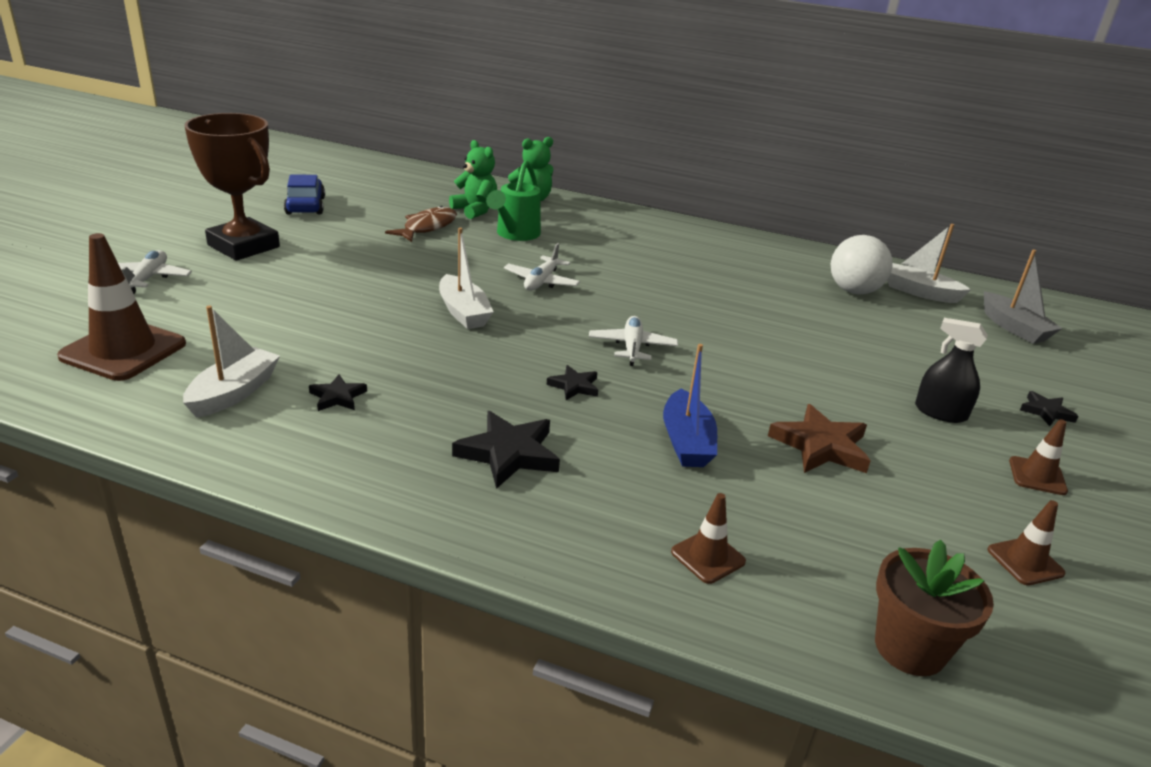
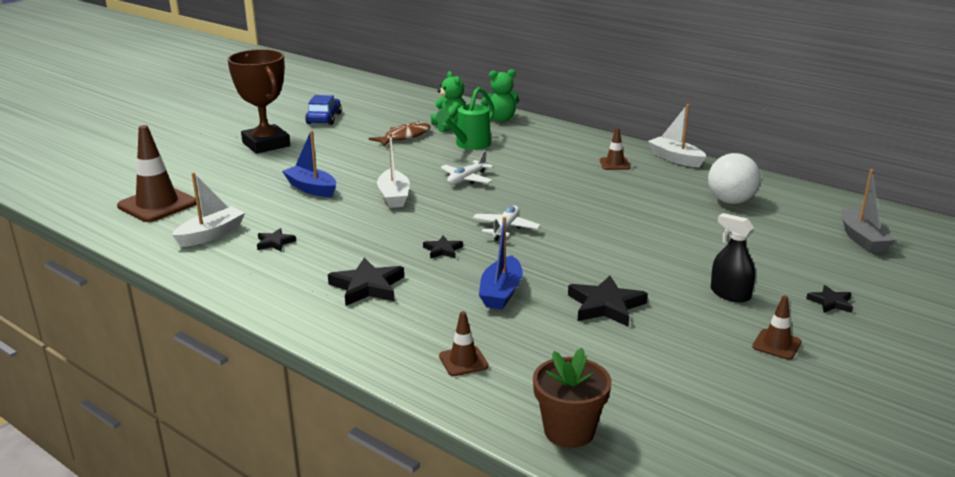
camera: 20 degrees right, 5 degrees down
white plane [118,250,192,294] -> none
brown star [768,404,871,473] -> black star [568,275,648,327]
white boat [887,224,971,303] -> white boat moved to [648,104,706,167]
brown traffic cone [988,500,1065,585] -> brown traffic cone moved to [600,128,631,170]
none -> blue boat [282,130,336,197]

